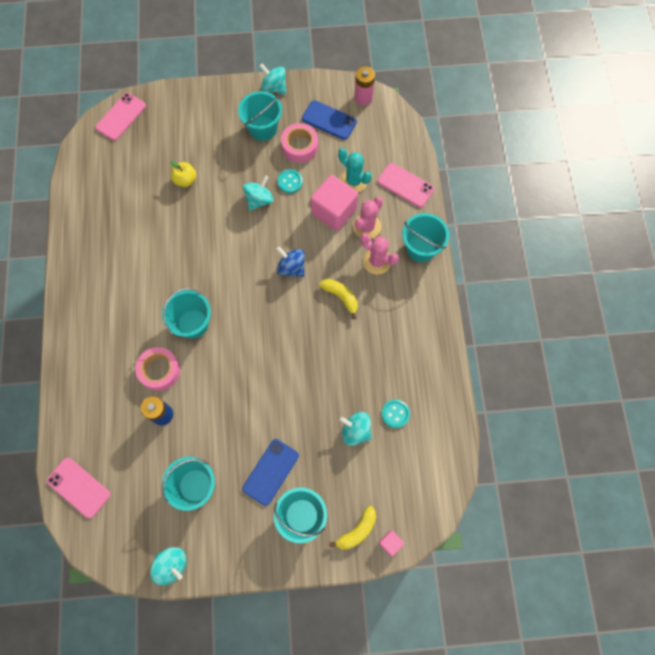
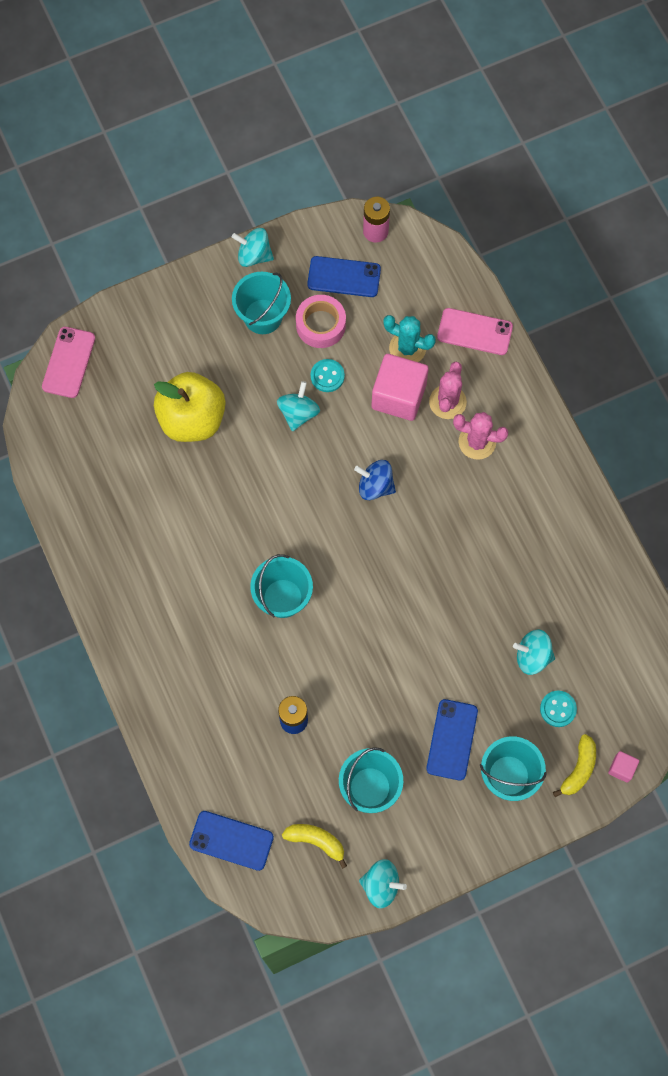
camera: 20 degrees left, 0 degrees up
pink phone [47,458,111,518] -> blue phone [189,811,274,871]
pink tape [135,347,180,391] -> none
yellow apple [171,161,196,187] -> yellow apple [154,372,225,442], size x2.07
yellow banana [319,279,358,319] -> yellow banana moved to [282,824,347,869]
turquoise button [382,399,410,428] -> turquoise button moved to [540,691,577,727]
turquoise bucket [402,213,449,262] -> none

